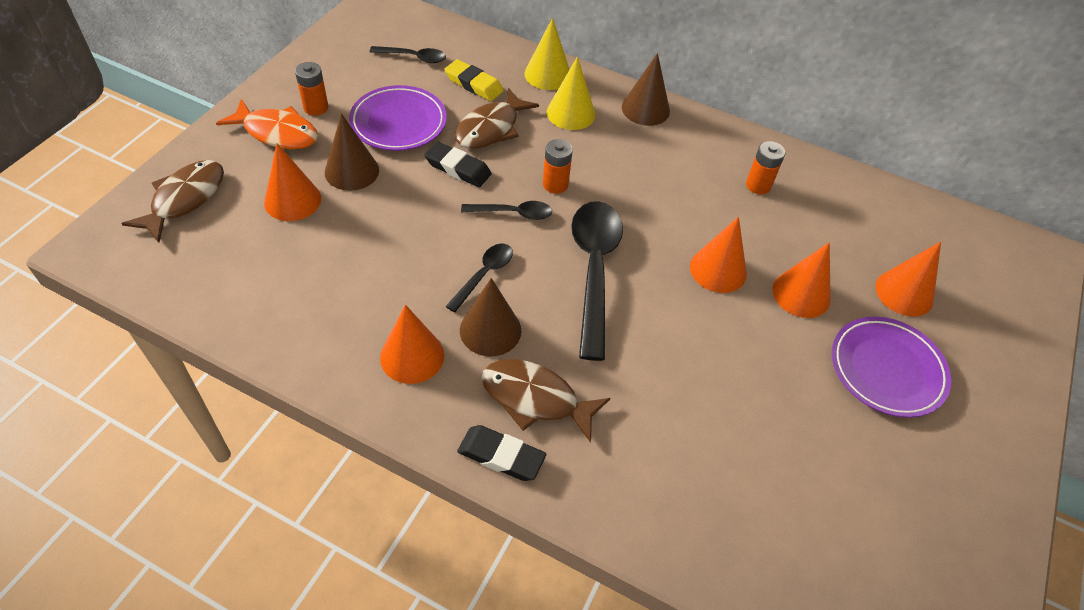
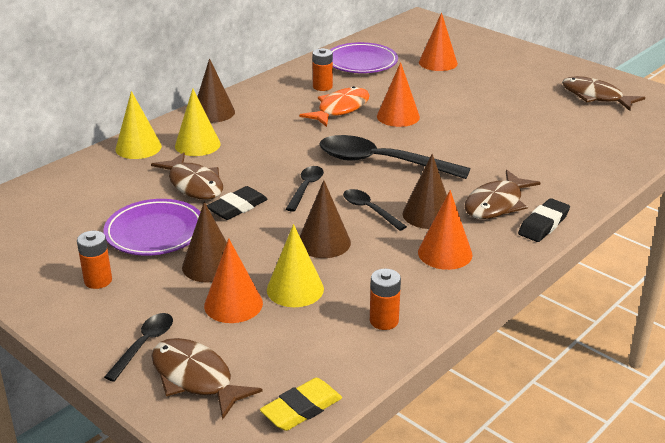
camera: 70 degrees left, 20 degrees down
orange fish [216,99,318,149] -> orange fish moved to [299,86,370,127]
black spoon [370,46,446,63] -> black spoon moved to [104,313,173,382]
yellow eraser [444,59,504,101] -> yellow eraser moved to [260,378,342,431]
orange battery [543,139,573,194] -> orange battery moved to [370,269,401,330]
orange cone [772,242,831,318] -> none
purple plate [832,316,951,418] -> purple plate moved to [330,42,398,73]
none -> yellow cone [267,224,324,307]
none -> brown cone [300,180,351,258]
none -> brown fish [562,76,645,111]

